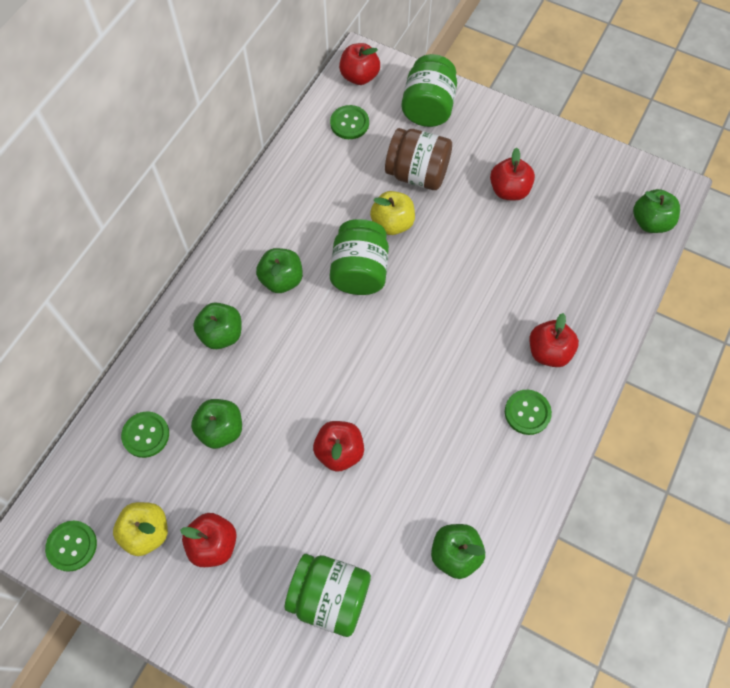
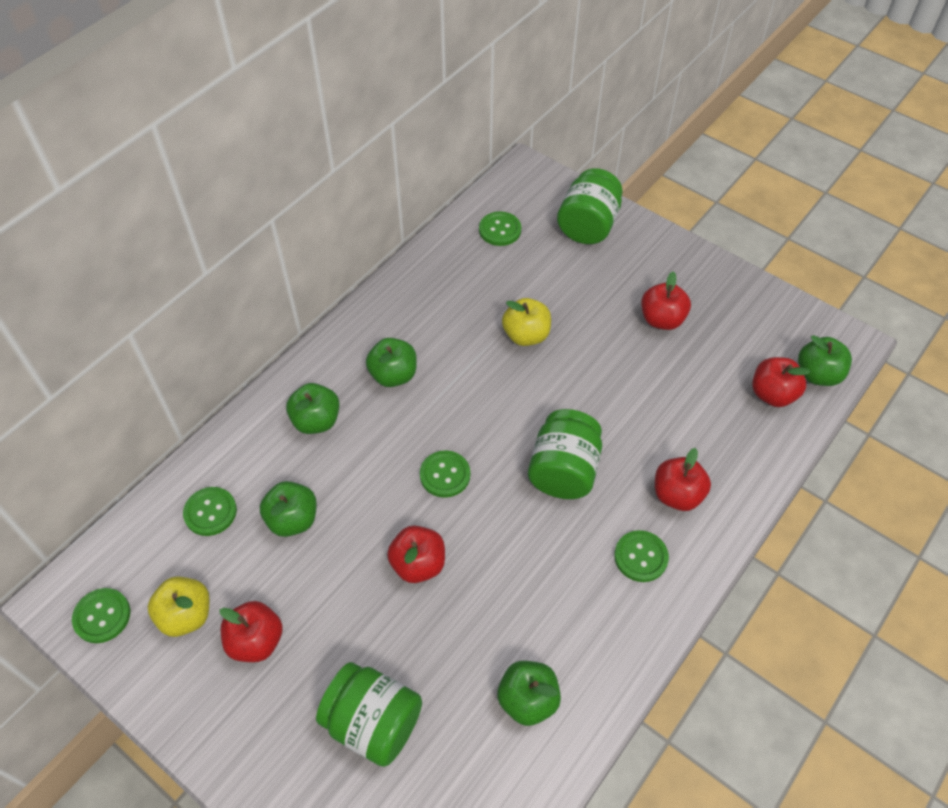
camera: 10 degrees right, 10 degrees down
green jar [330,219,389,295] -> green jar moved to [528,409,602,499]
red apple [339,43,380,85] -> red apple moved to [752,357,811,407]
brown jar [385,128,452,190] -> none
none -> green button [420,450,470,498]

